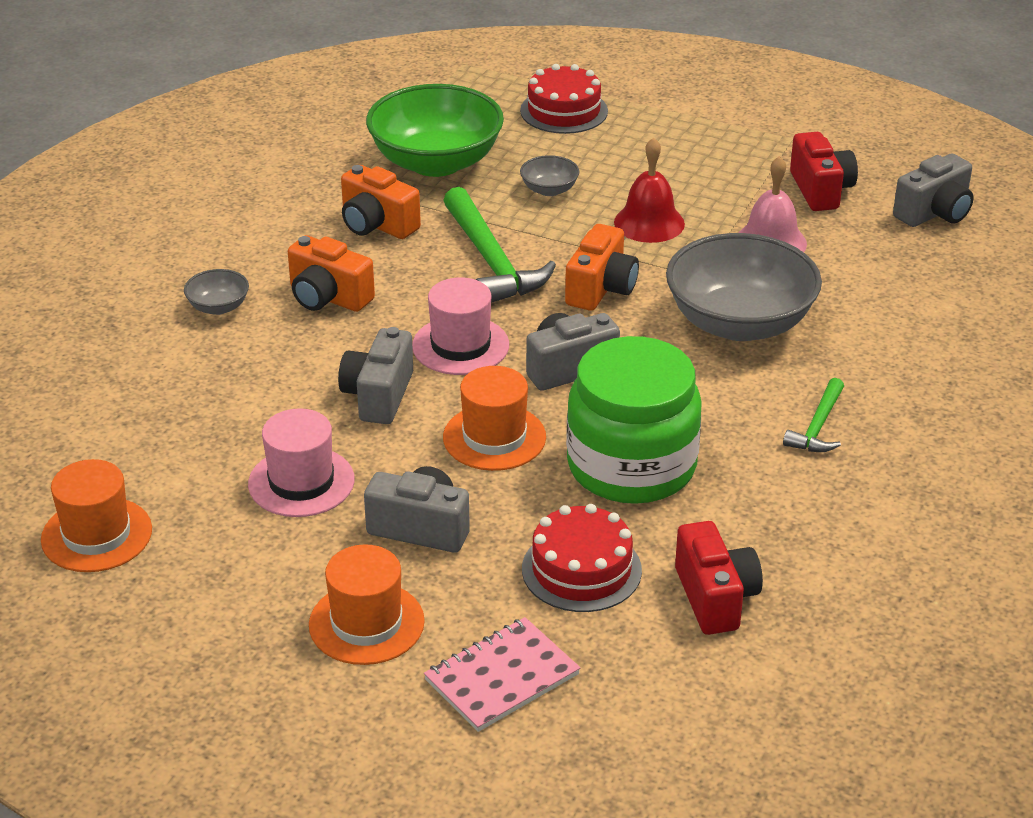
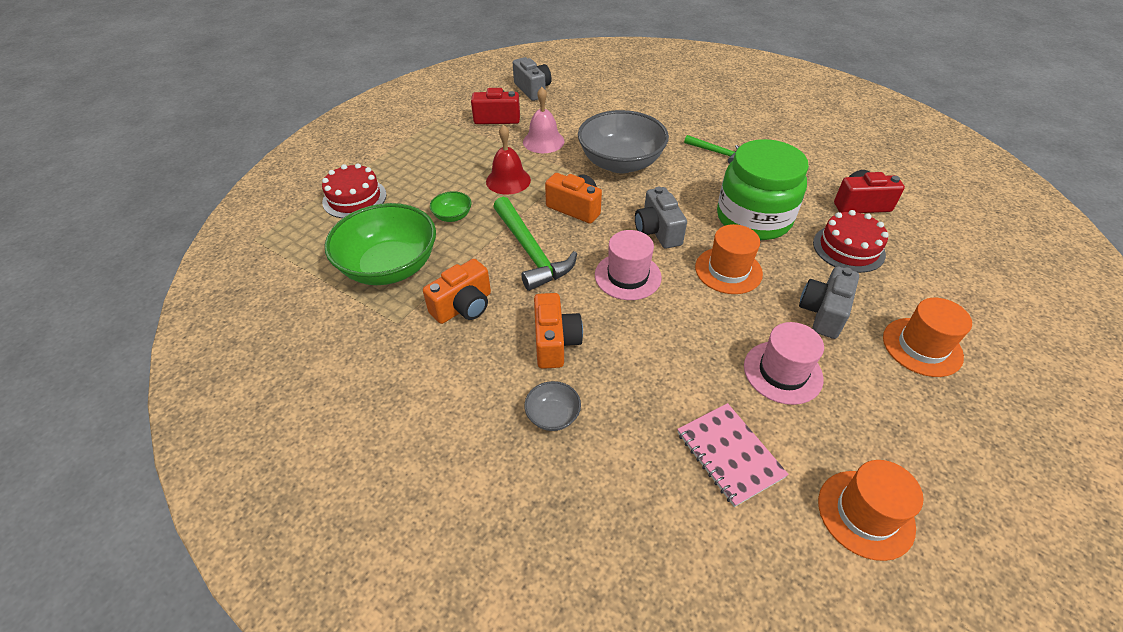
camera: 80 degrees left, 10 degrees up
orange camera [288,235,375,312] -> orange camera turned 45 degrees counterclockwise [534,293,583,369]
grey camera [338,327,413,424] -> none
pink notebook [424,617,580,732] -> pink notebook moved to [677,403,789,507]
green hammer [443,187,556,303] -> green hammer turned 75 degrees clockwise [493,197,577,291]
grey bowl [520,155,579,196] -> green bowl [430,191,472,222]

